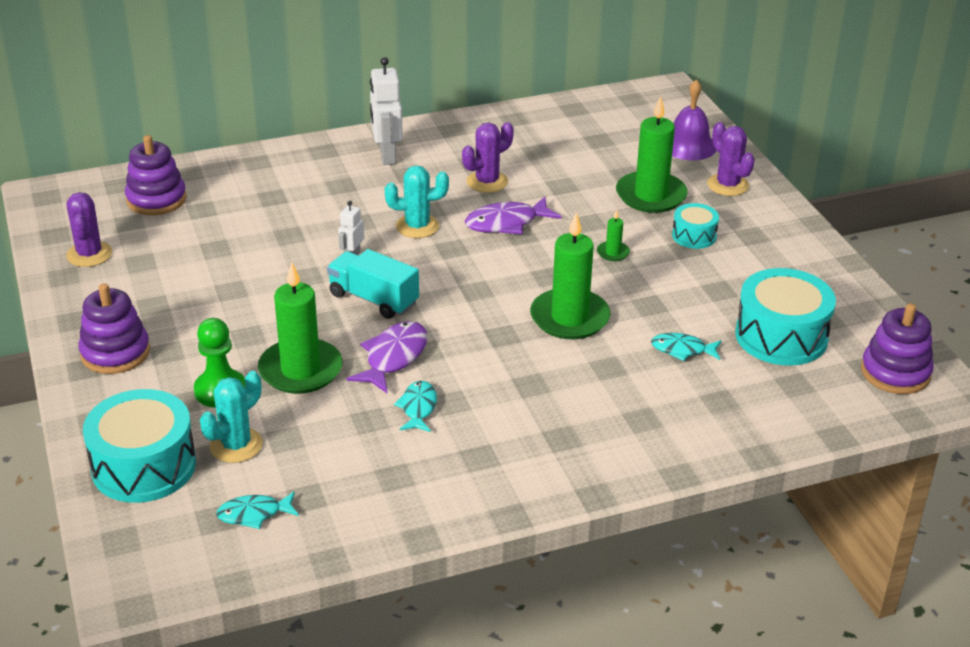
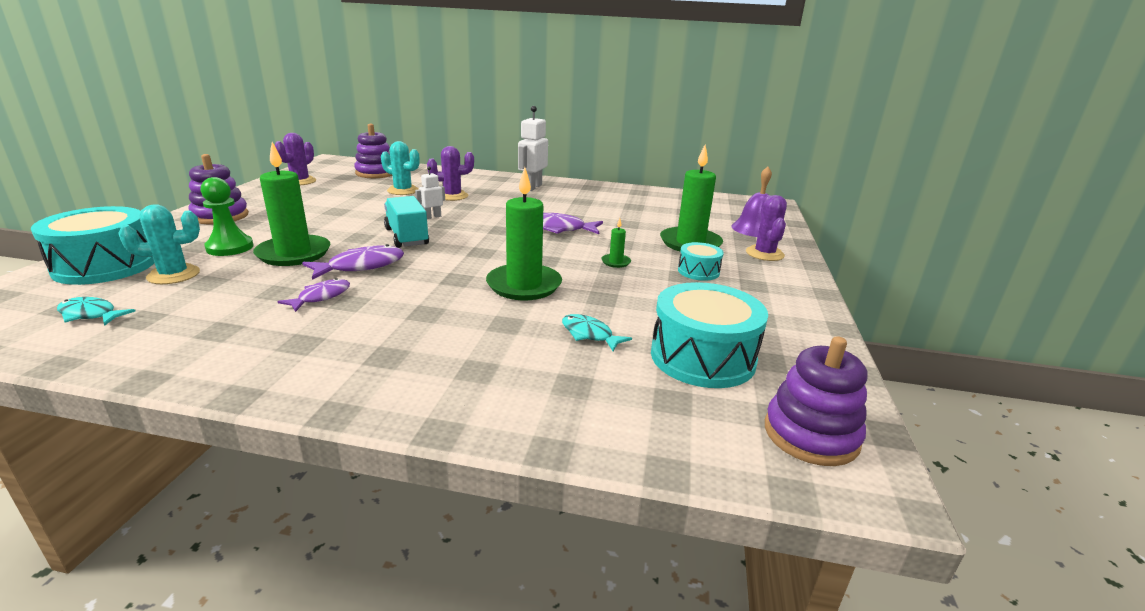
camera: 30 degrees right, 10 degrees down
turquoise cactus [385,165,449,238] -> turquoise cactus moved to [381,141,420,195]
turquoise fish [394,381,437,432] -> purple fish [277,278,350,312]
purple cactus [462,122,514,193] -> purple cactus moved to [427,146,474,201]

